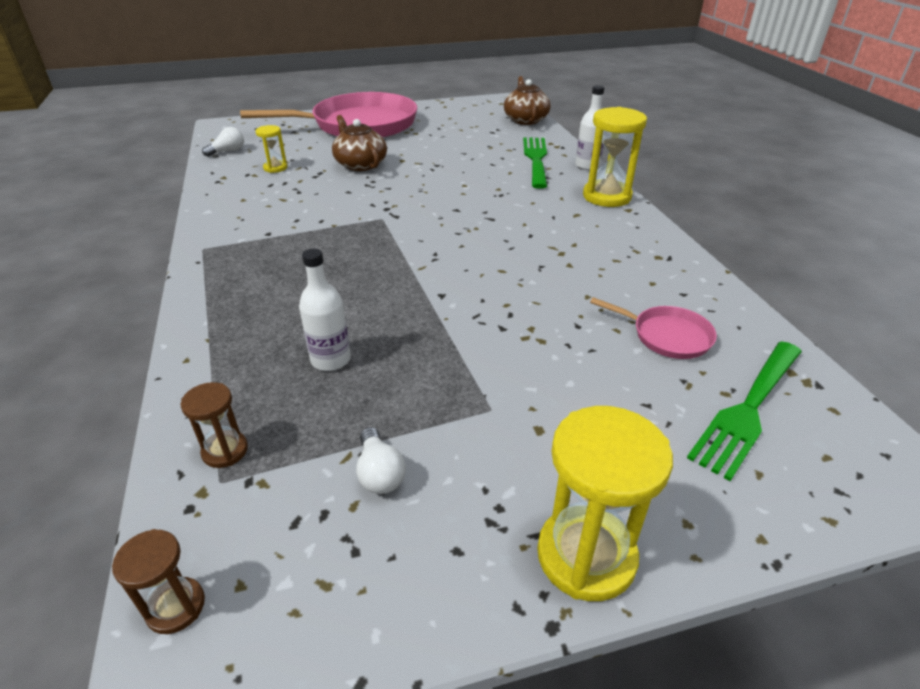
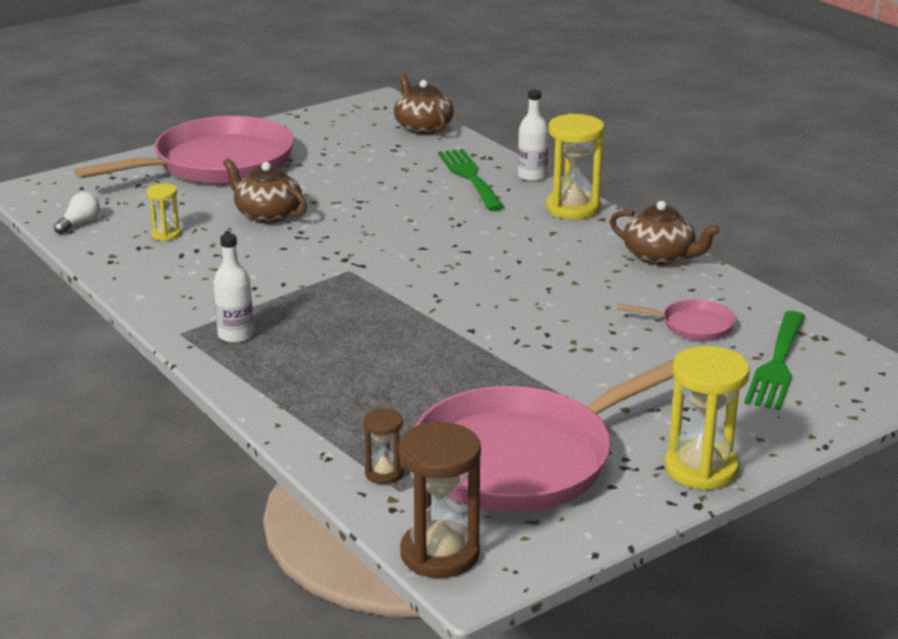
camera: 20 degrees left, 10 degrees down
brown hourglass [112,529,205,634] -> brown hourglass [398,422,481,578], size x1.89
white bottle [299,248,351,371] -> white bottle moved to [213,233,254,343]
white light bulb [356,427,406,494] -> pink pan [415,358,675,512]
none -> brown teapot [610,201,720,265]

